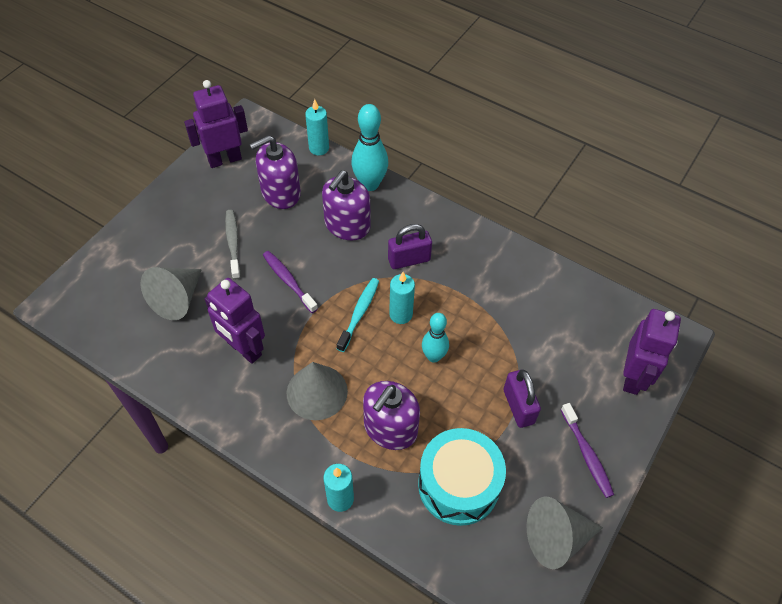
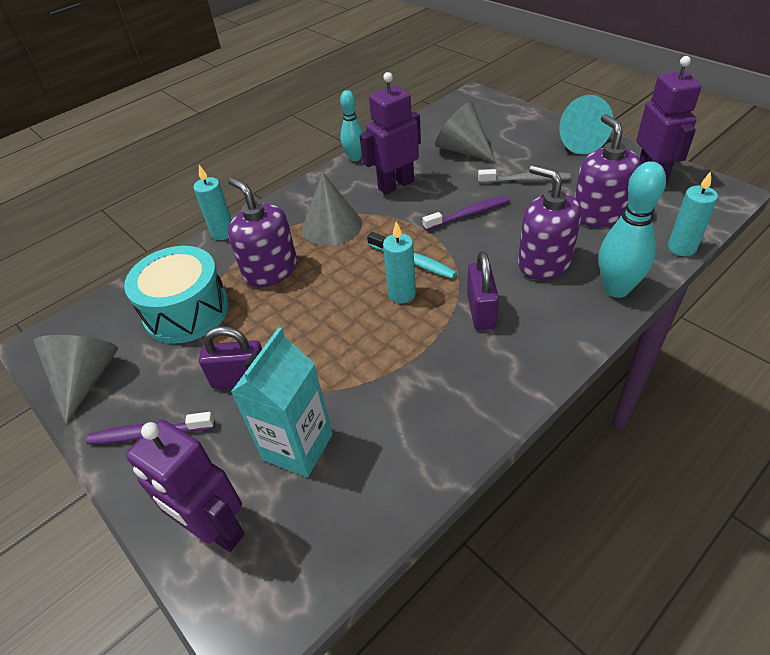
camera: 110 degrees right, 10 degrees down
turquoise bowling pin [422,313,449,363] -> turquoise bowling pin moved to [340,90,364,161]
none -> turquoise carton [231,327,333,477]
none -> turquoise cone [559,95,613,154]

